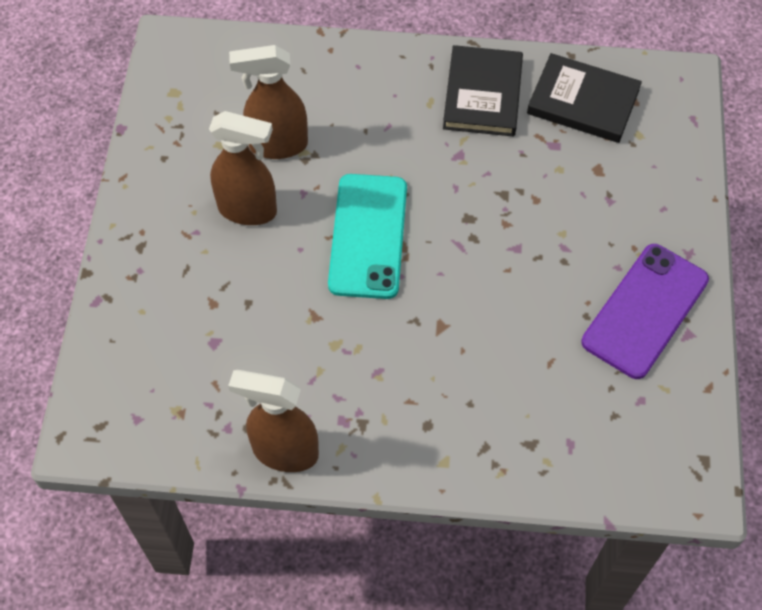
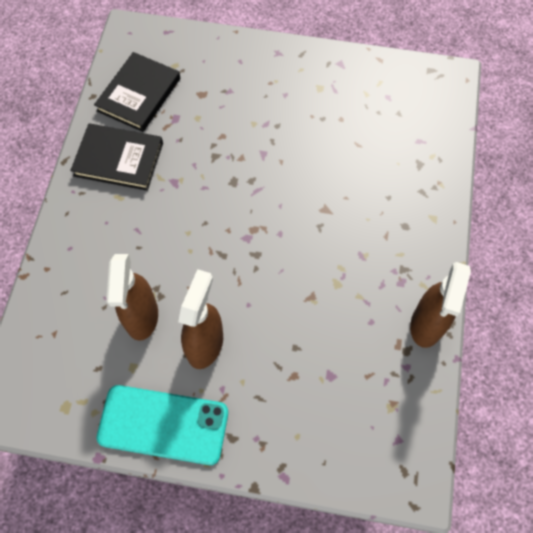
camera: 85 degrees left, 5 degrees up
turquoise phone [328,174,407,299] -> turquoise phone moved to [97,385,228,465]
purple phone [582,244,709,379] -> none

